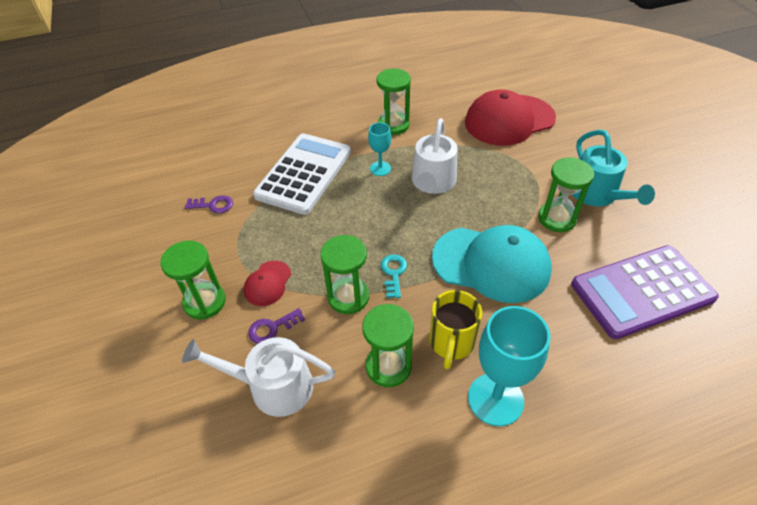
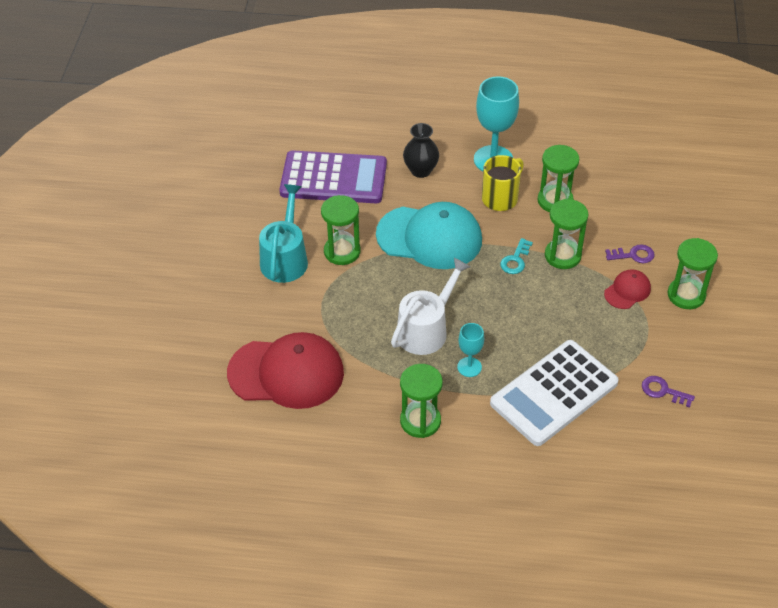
camera: 155 degrees left, 0 degrees up
white watering can [182,337,335,417] -> none
turquoise cap [432,225,552,303] -> turquoise cap turned 150 degrees clockwise [376,202,482,269]
none -> black vase [403,123,439,178]

